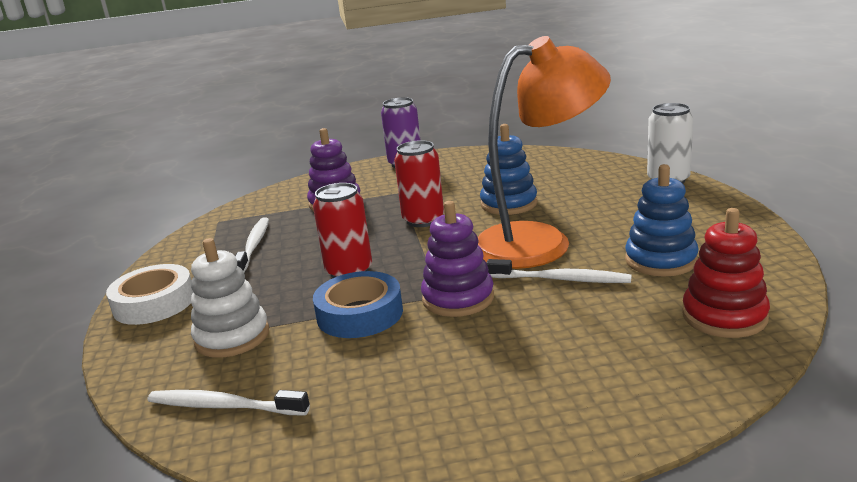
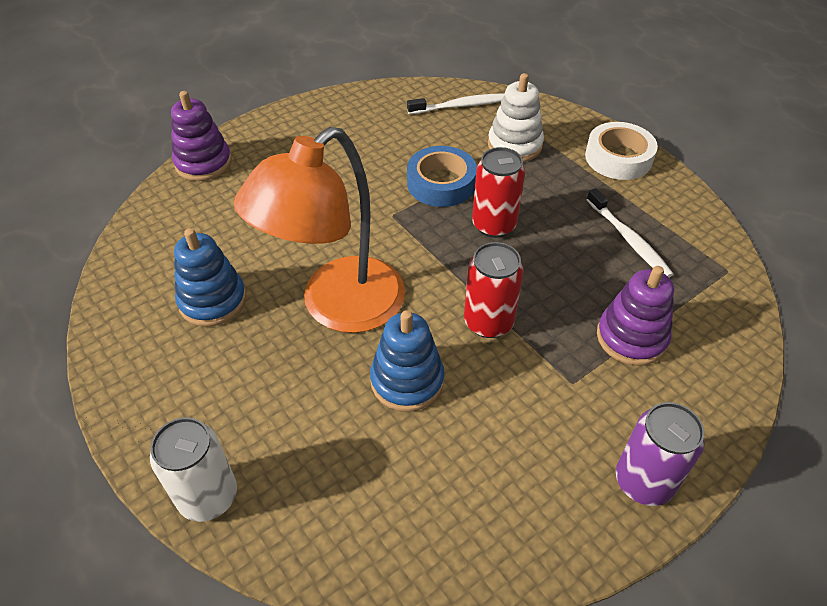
camera: 150 degrees right, 25 degrees up
purple stacking toy [421,201,494,317] -> purple stacking toy moved to [171,91,232,181]
white toothbrush [487,259,632,283] -> none
red stacking toy [682,208,770,338] -> none

